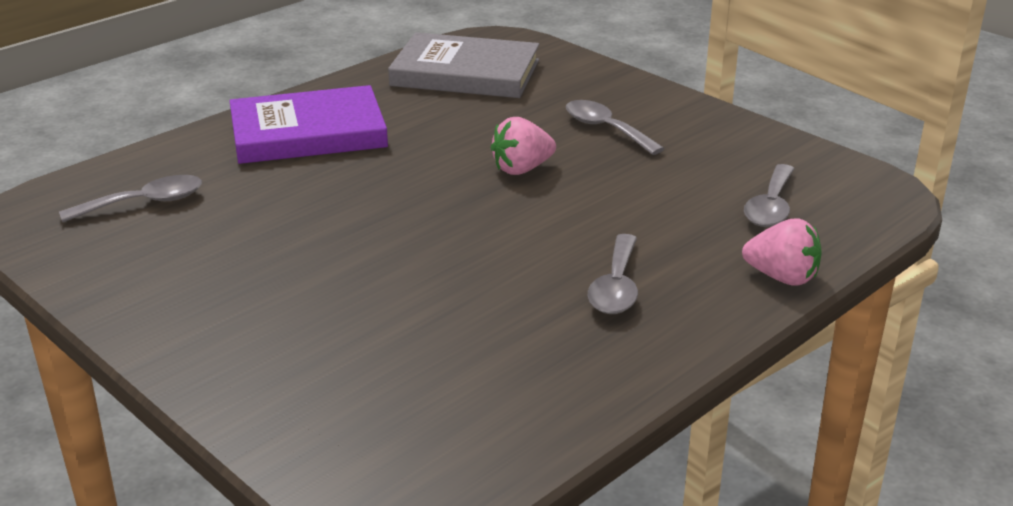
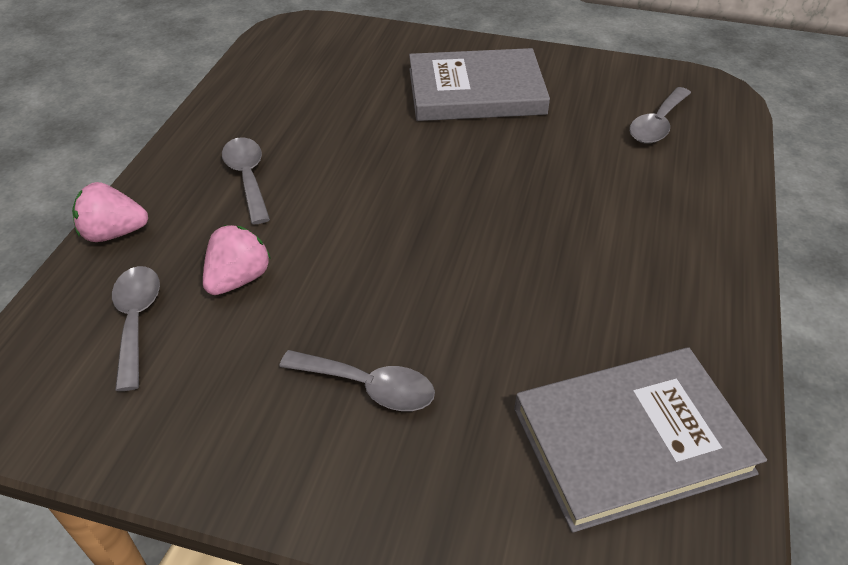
camera: 150 degrees right, 15 degrees up
purple book [230,85,388,164] -> none
pink strawberry [491,117,556,175] -> pink strawberry moved to [203,225,271,295]
none -> grey book [409,48,550,121]

